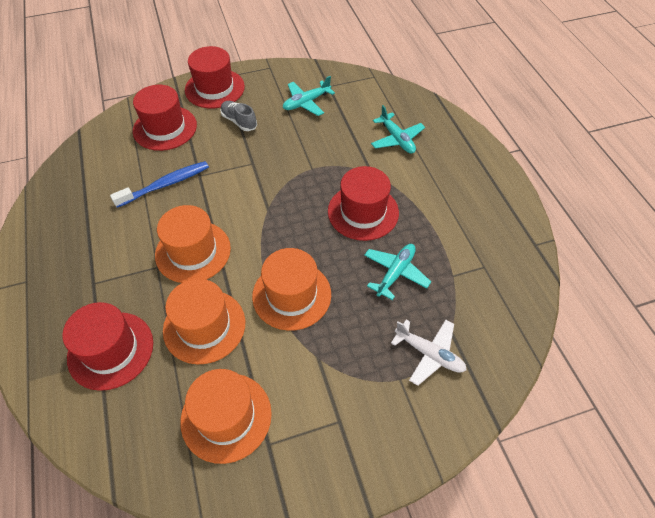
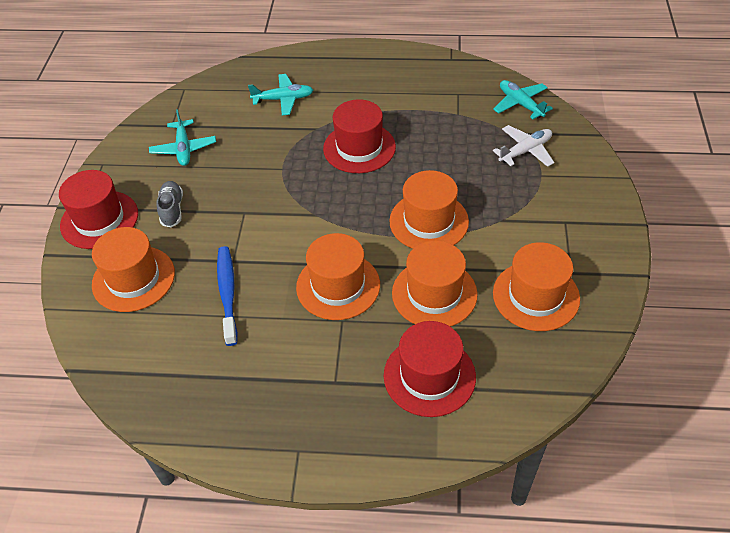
camera: 65 degrees left, 5 degrees down
red hat [133,85,197,151] -> orange hat [92,227,175,312]
grey shoe [220,101,257,131] -> grey shoe turned 105 degrees clockwise [157,181,183,227]
turquoise plane [364,244,431,300] -> turquoise plane moved to [493,80,553,119]

